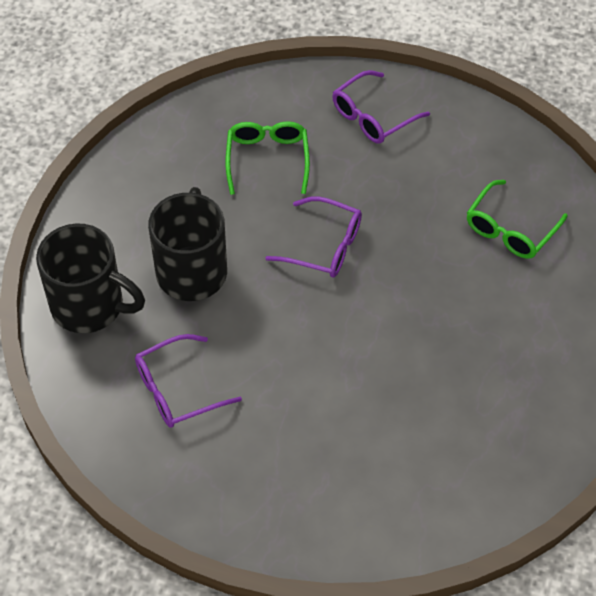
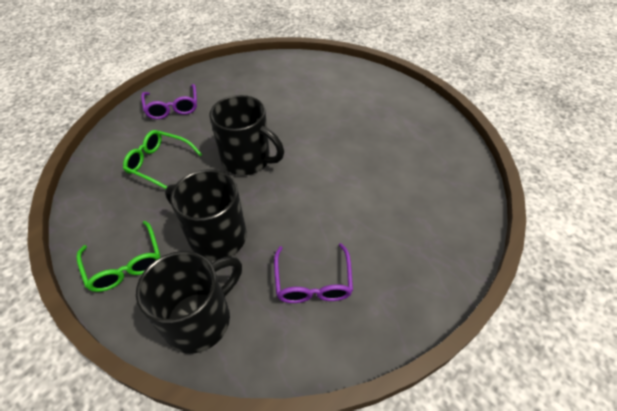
camera: 65 degrees left, 5 degrees down
purple glasses [265,196,362,278] -> black mug [209,95,284,175]
green glasses [467,180,568,259] -> green glasses moved to [77,221,161,292]

